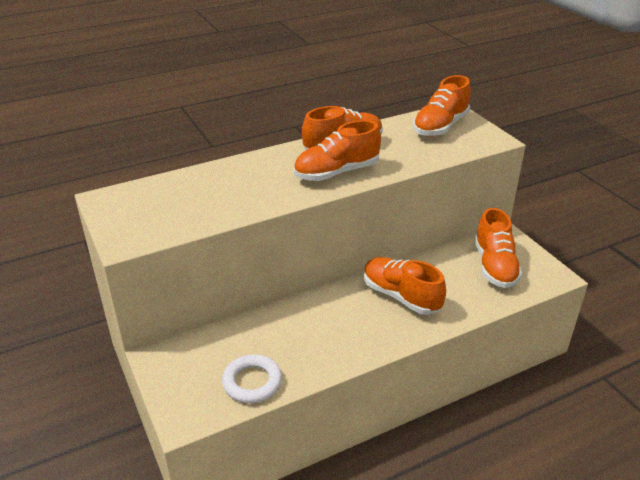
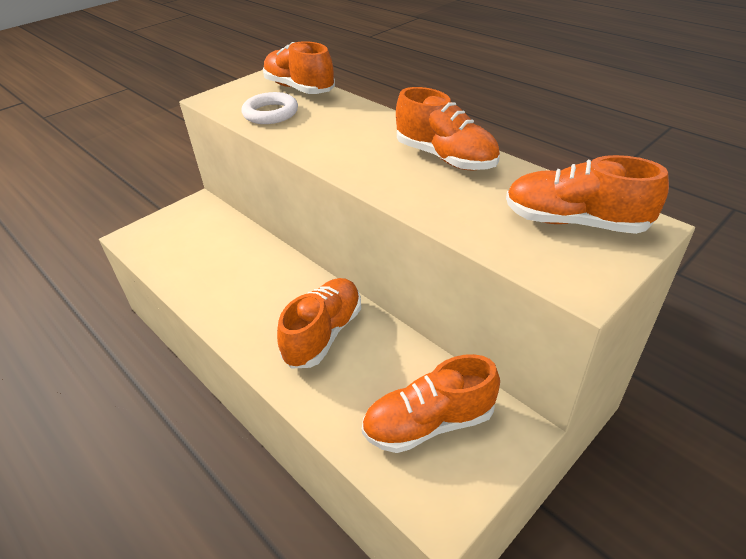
camera: 75 degrees right, 5 degrees up
white ring [222,354,282,403] -> white ring moved to [242,92,298,124]
orange shoe [294,120,381,181] -> orange shoe moved to [263,41,335,94]

